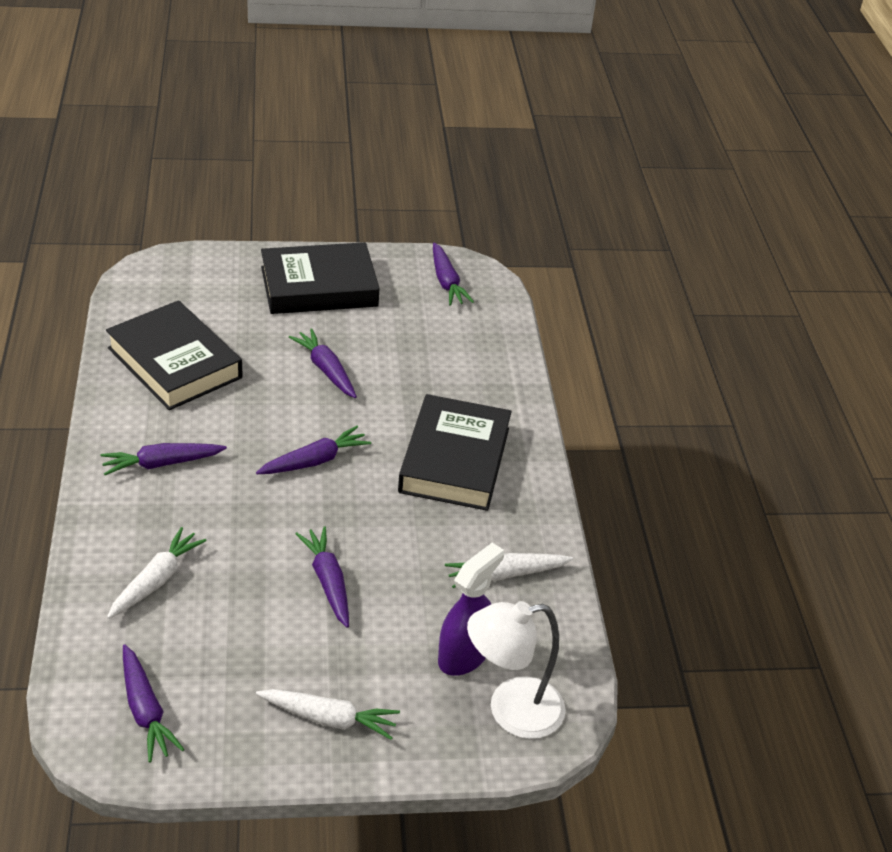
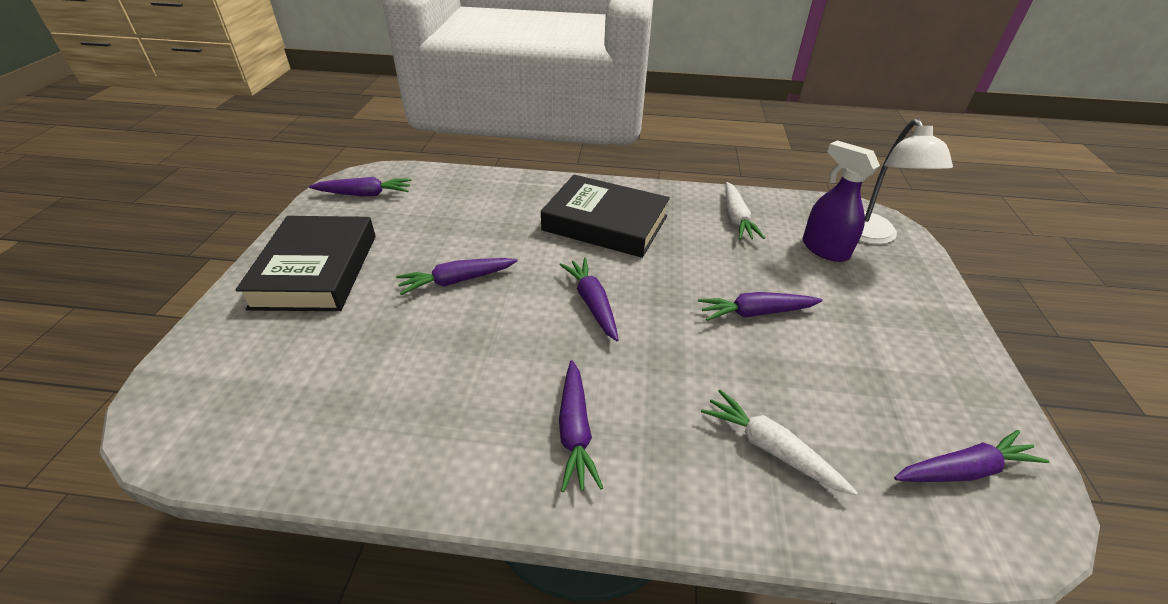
camera: 75 degrees left, 0 degrees up
black book [106,300,243,410] -> none
white carrot [256,689,400,740] -> none

